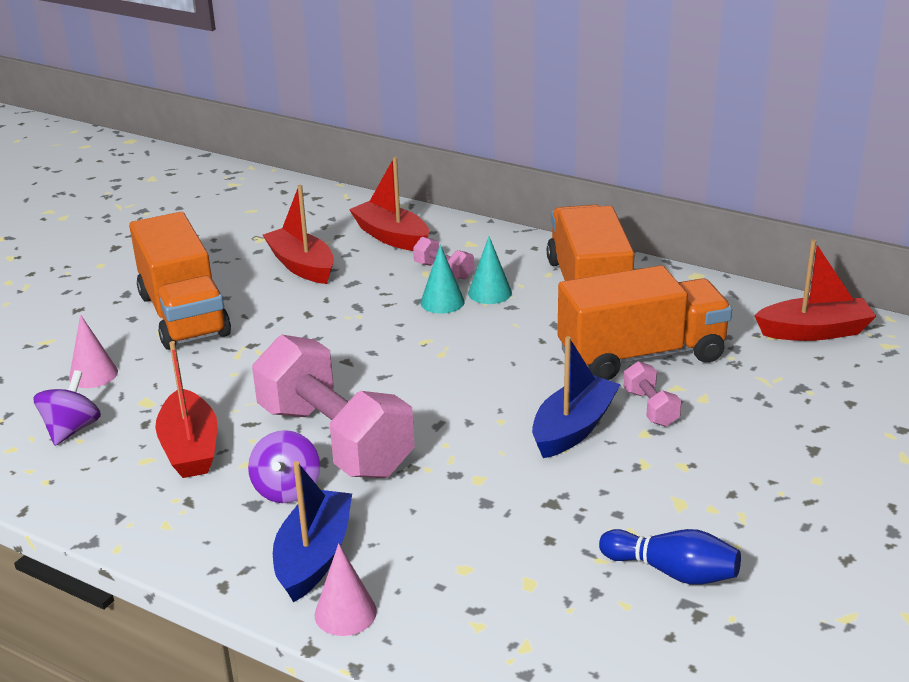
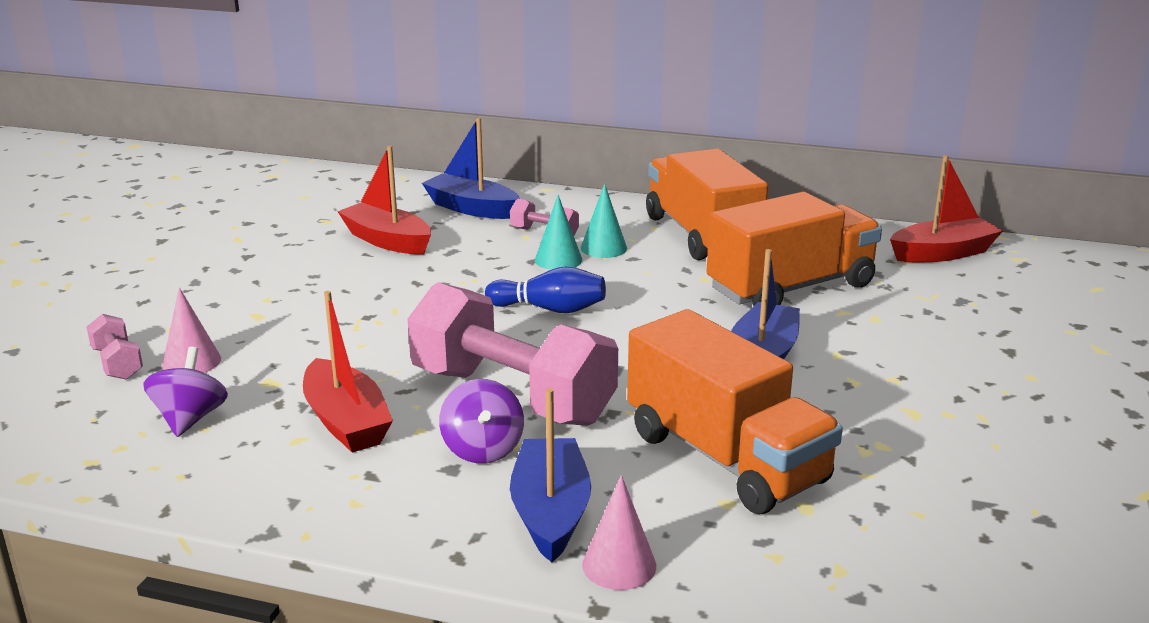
camera: 15 degrees left, 5 degrees down
orange truck [129,212,231,350] -> orange truck moved to [627,309,843,514]
red boat [349,157,429,251] -> blue boat [422,118,520,219]
blue bowling pin [599,529,741,585] -> blue bowling pin moved to [485,266,606,313]
pink dumbbell [623,361,682,427] -> pink dumbbell moved to [87,314,143,380]

